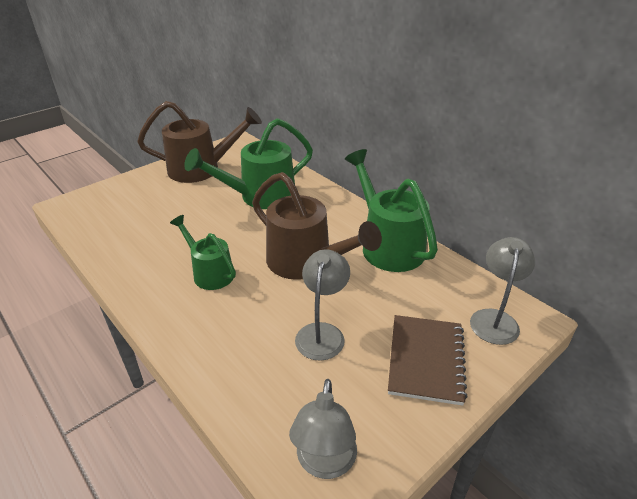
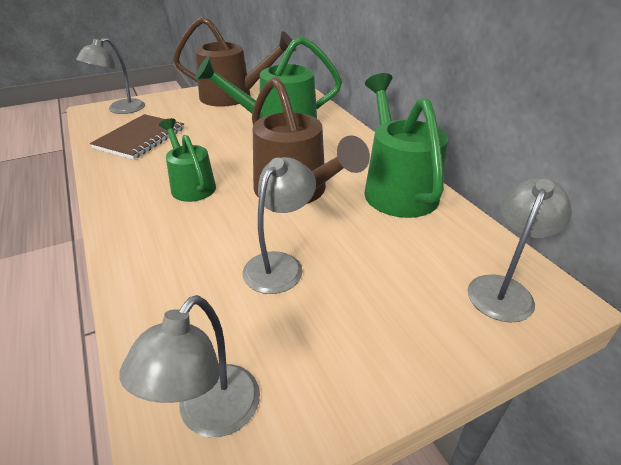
camera: 15 degrees right, 0 degrees up
brown notebook [388,315,468,406] -> brown notebook moved to [90,114,184,160]
none -> grey lamp [76,38,145,114]

